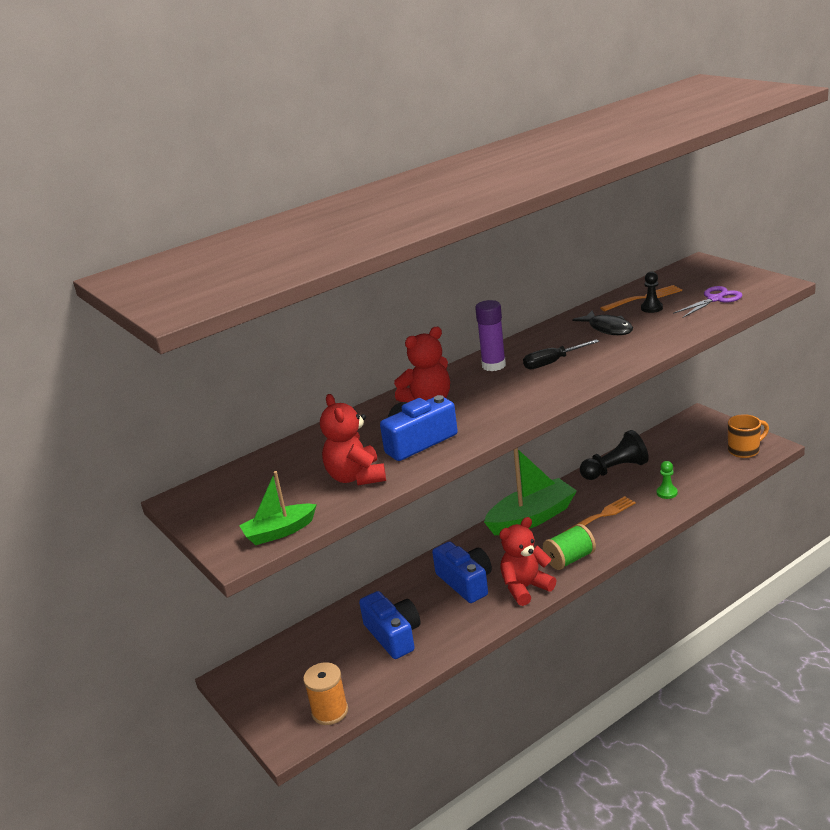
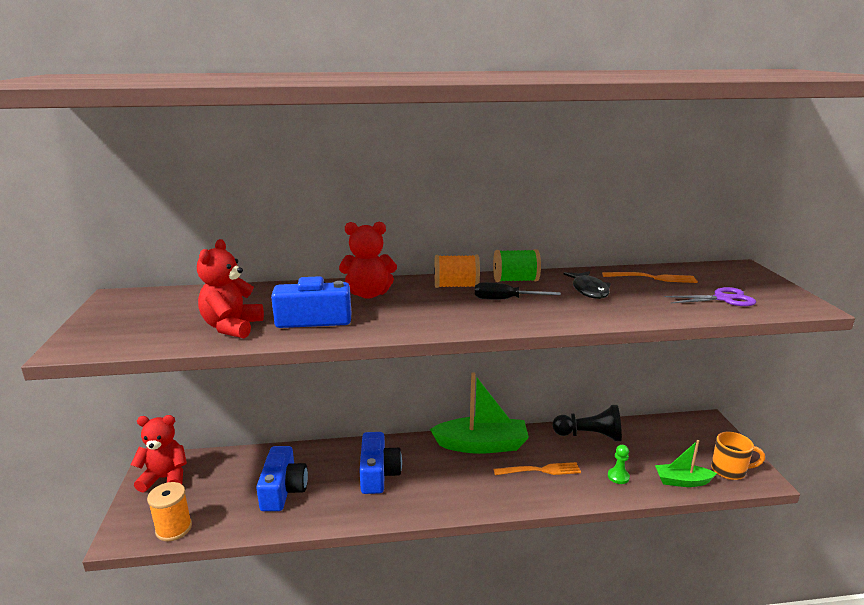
camera: 25 degrees right, 5 degrees down
green boat [239,471,317,545] -> green boat moved to [655,440,717,487]
purple glue stick [475,300,506,371] -> orange spool [435,255,480,288]
red teddy bear [499,517,556,606] -> red teddy bear moved to [131,415,187,493]
green spool [543,524,596,570] -> green spool moved to [493,249,541,282]
black pawn [641,271,663,313] -> none

